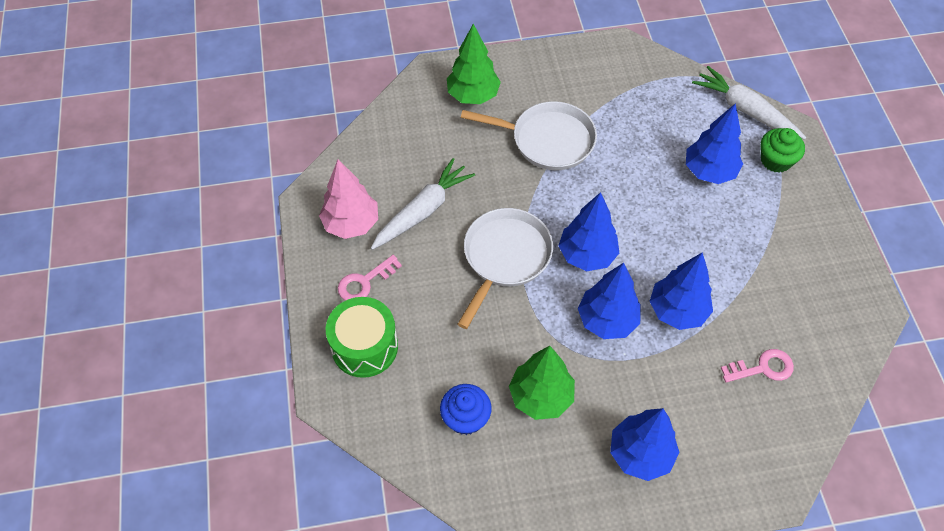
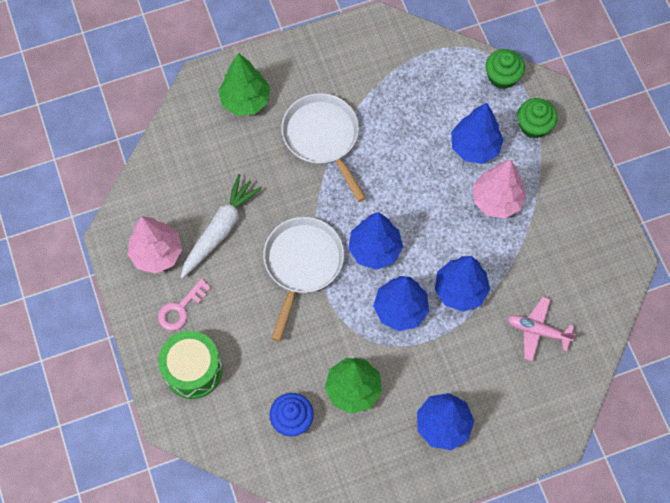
camera: 10 degrees left, 10 degrees up
white pan [461,101,597,170] -> white pan turned 120 degrees counterclockwise [281,93,366,202]
white carrot [692,66,806,139] -> green cupcake [486,49,525,89]
pink key [721,349,794,383] -> pink plane [507,297,576,361]
none -> pink tree [473,159,526,218]

